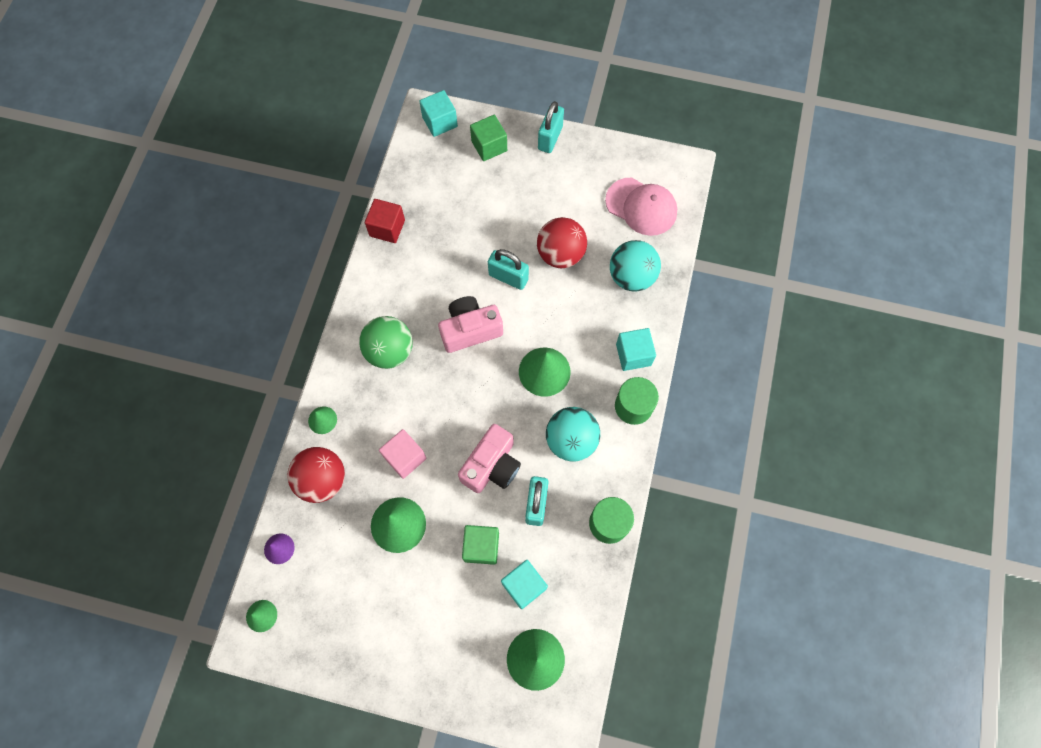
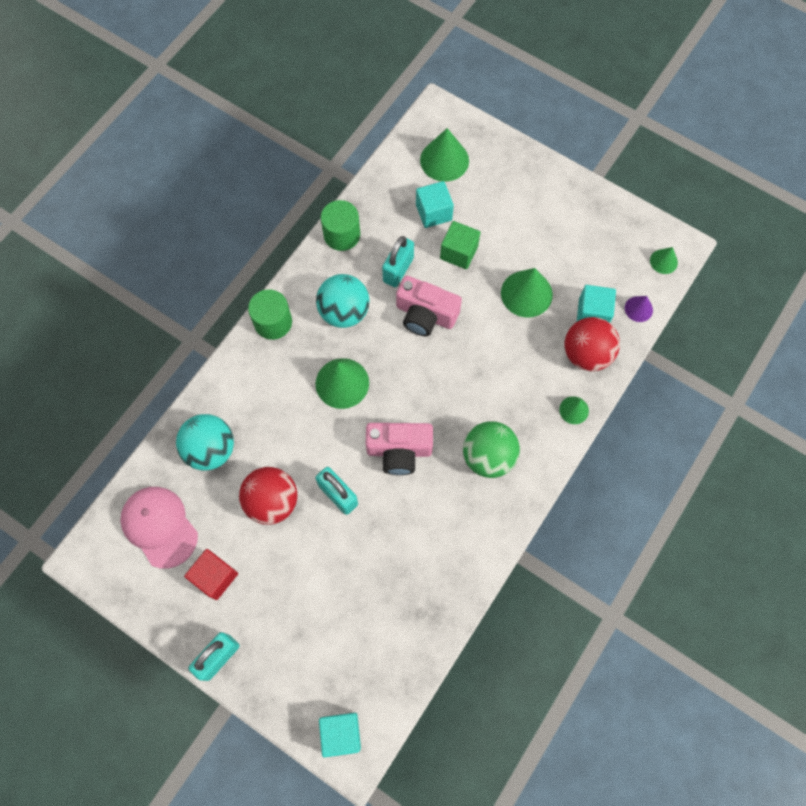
camera: 160 degrees left, 0 degrees up
red cube [365,199,405,243] -> red cube moved to [184,549,238,600]
pink cube [379,429,427,479] -> none
pink camera [458,424,521,493] -> pink camera turned 120 degrees counterclockwise [396,276,462,336]
green cube [470,115,507,161] -> none
turquoise cube [616,328,656,371] -> turquoise cube moved to [577,285,616,323]

